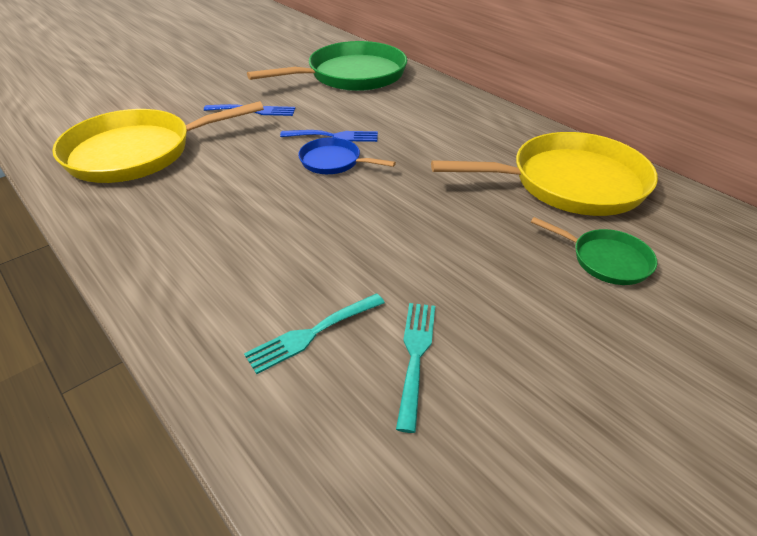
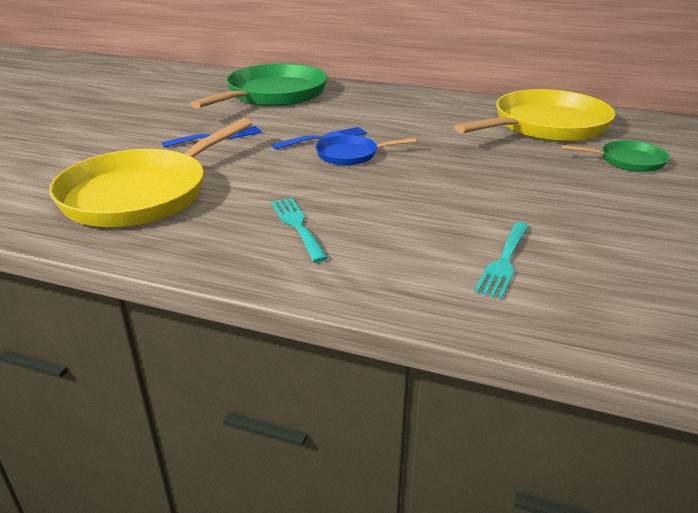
camera: 30 degrees left, 10 degrees down
turquoise fork [396,303,435,433] -> turquoise fork moved to [271,198,328,263]

